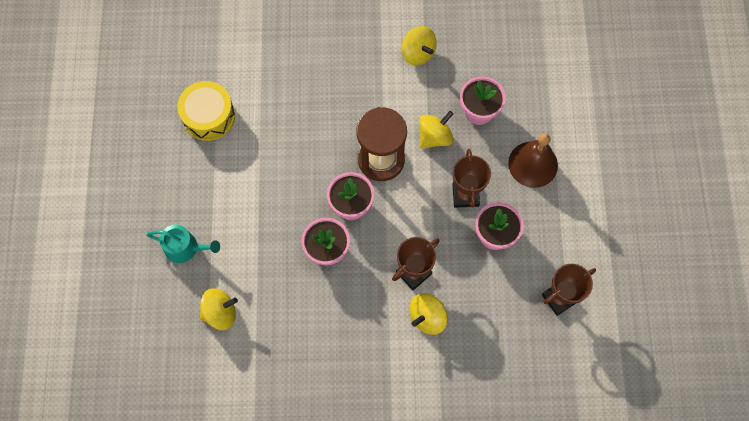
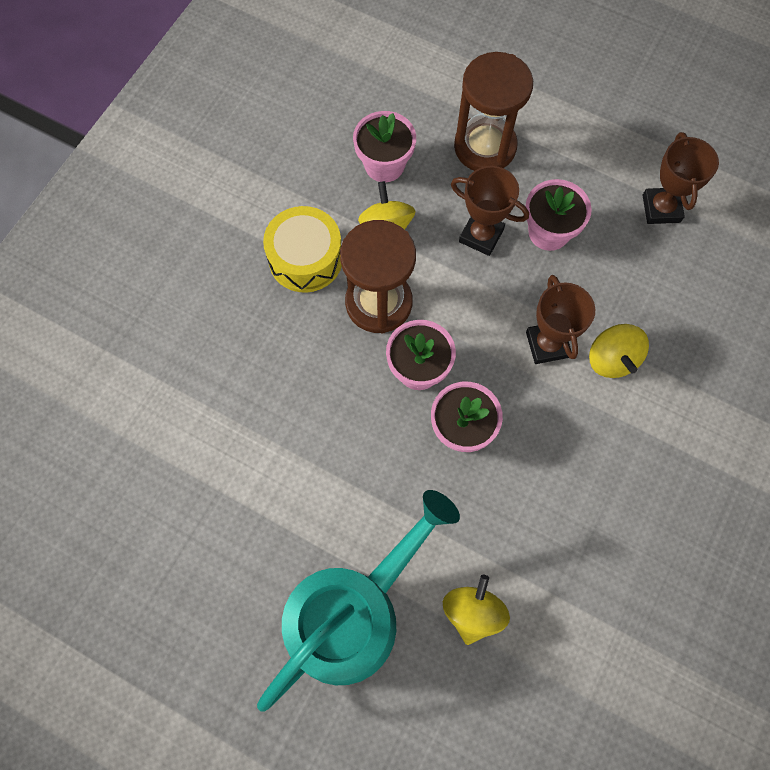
camera: 60 degrees left, 0 degrees up
turquoise watering can [146,225,220,263] -> turquoise watering can [257,490,460,712], size x2.10
yellow drum [177,81,235,141] -> yellow drum moved to [263,206,342,293]
yellow spinning top [402,26,437,66] -> none
brown bell [508,133,558,188] -> brown hourglass [454,52,533,171]

